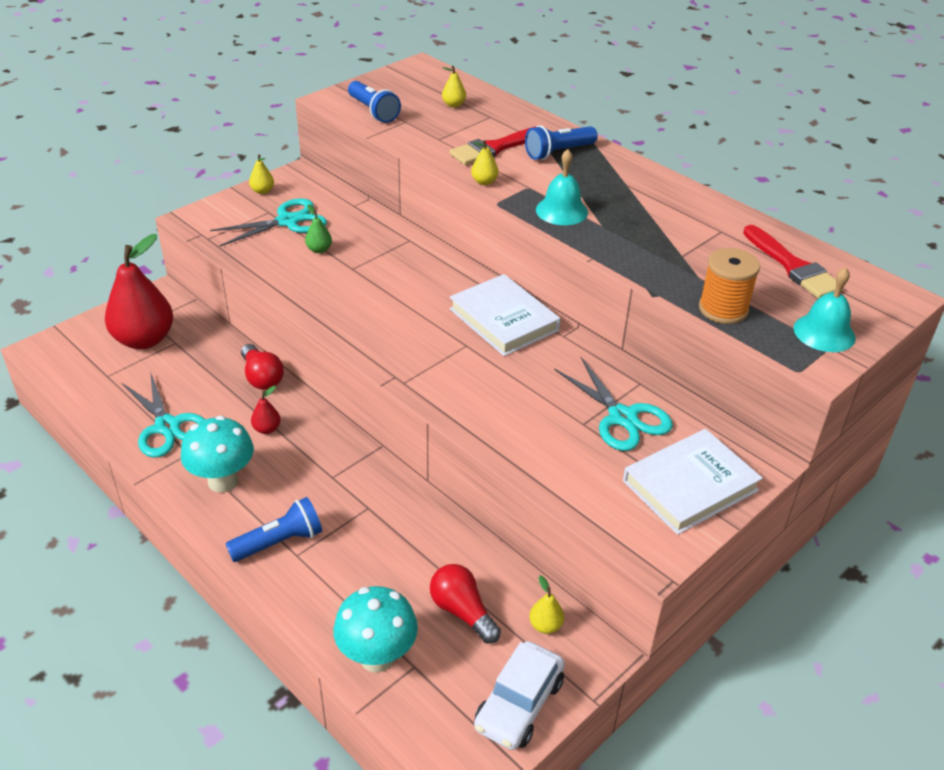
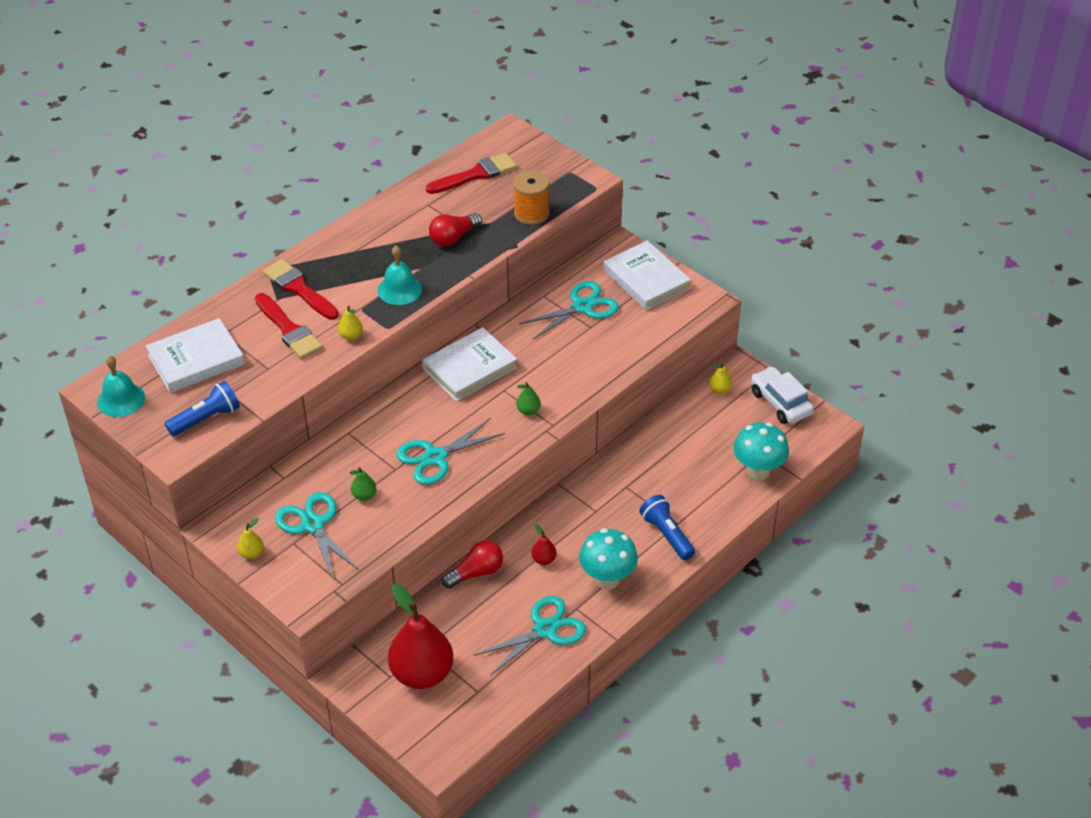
camera: 90 degrees left, 5 degrees up
red light bulb [430,564,501,644] -> red light bulb moved to [429,213,482,247]
yellow pear [442,65,466,107] -> white book [146,318,245,393]
white car [474,641,565,750] -> white car turned 150 degrees counterclockwise [751,367,814,424]
blue flashlight [525,125,598,160] -> red brush [263,259,339,320]
turquoise bell [794,267,856,352] -> turquoise bell moved to [97,355,145,417]
none -> turquoise scissors [397,418,505,485]
none -> green pear [516,382,541,415]

